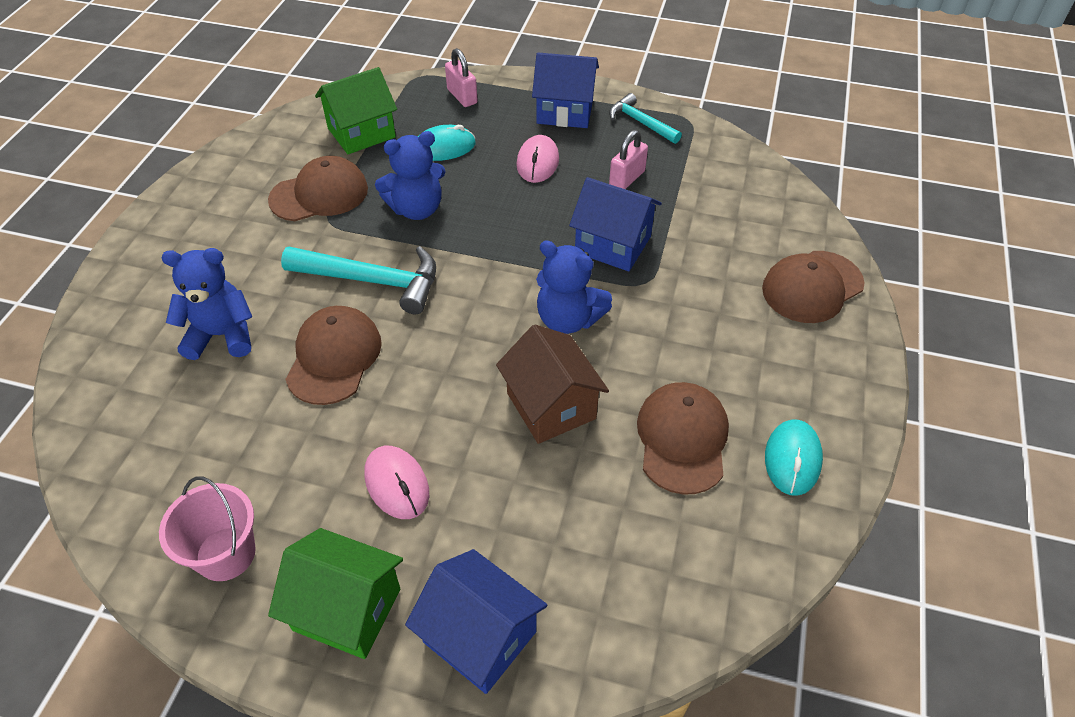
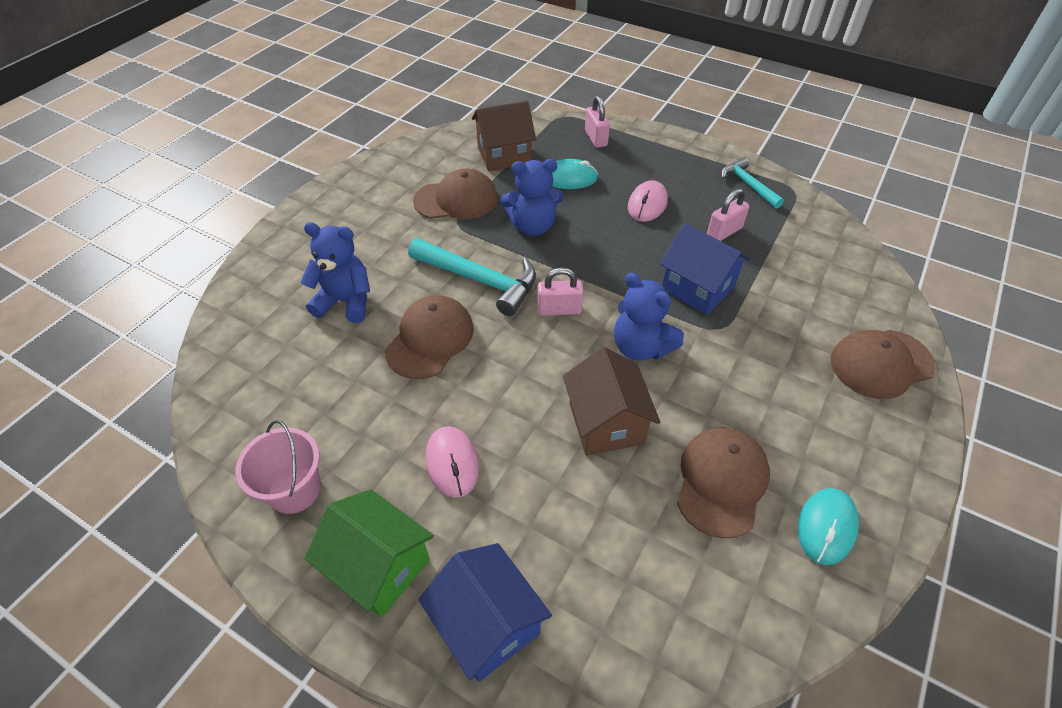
camera: 15 degrees right, 0 degrees up
green house [315,67,397,154] -> brown house [472,101,536,171]
blue house [532,53,599,128] -> none
none -> pink padlock [537,267,584,316]

